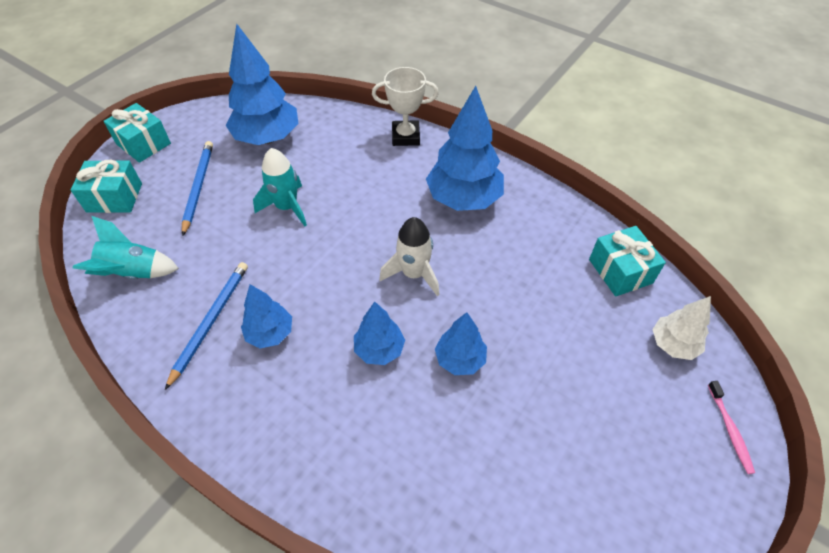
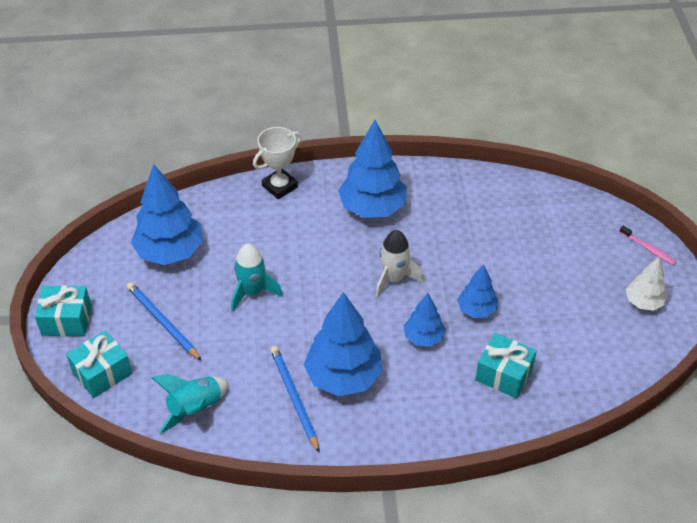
camera: 40 degrees left, 5 degrees down
blue tree [241,284,292,348] -> blue tree [304,292,383,396], size x1.81
turquoise gift [589,226,666,296] -> turquoise gift moved to [475,333,537,398]
white tree [652,296,711,360] -> white tree moved to [626,257,667,311]

